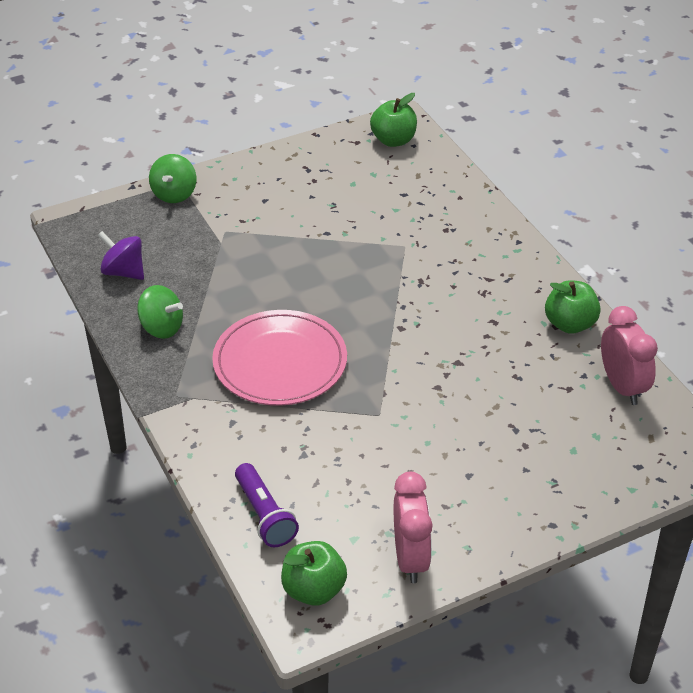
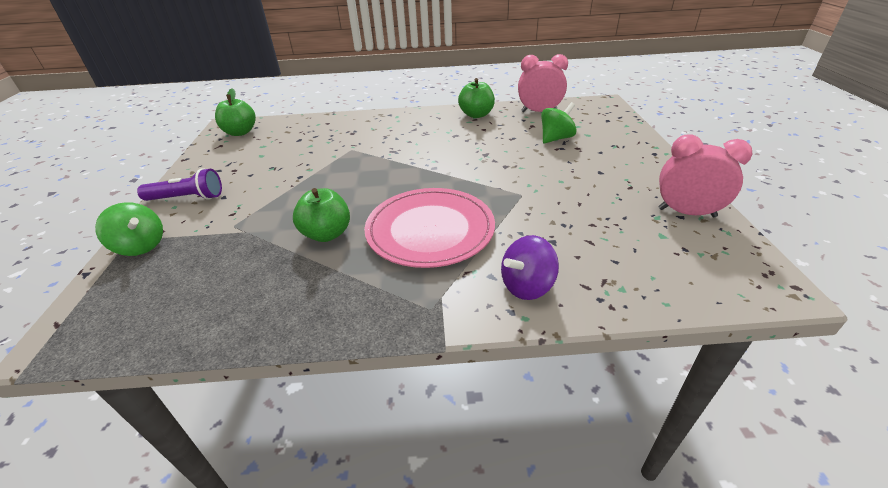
camera: 65 degrees left, 5 degrees down
purple spinning top [97,231,144,280] -> purple spinning top moved to [501,235,559,300]
green spinning top [137,285,183,339] -> green spinning top moved to [541,102,577,143]
purple flashlight [235,463,299,547] -> purple flashlight moved to [137,168,222,201]
green apple [281,541,347,606] -> green apple moved to [293,188,350,242]

